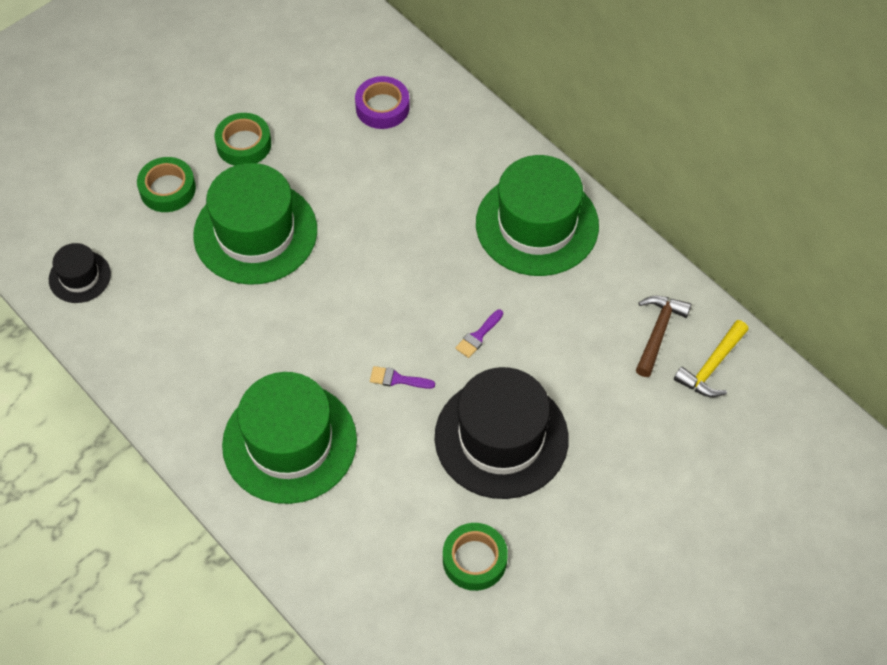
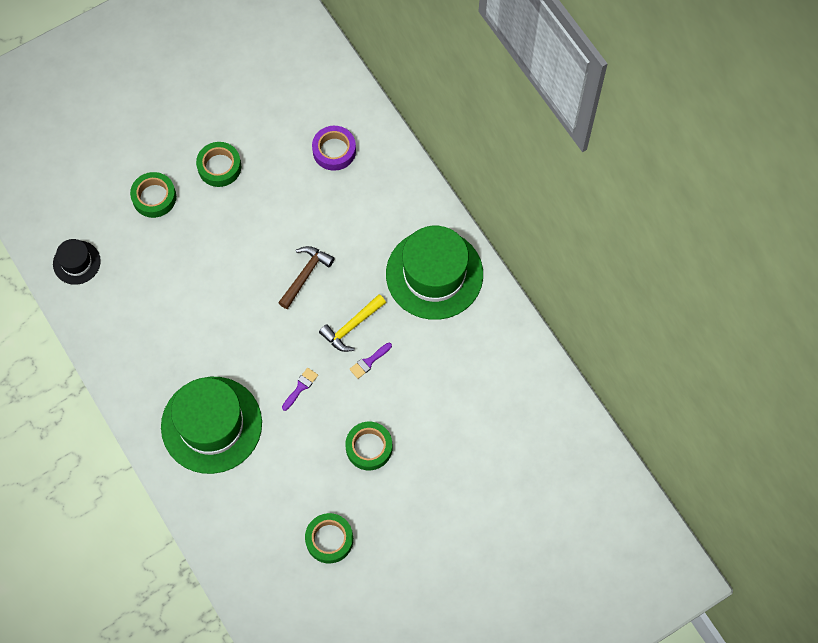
camera: 10 degrees right, 10 degrees up
green hat [193,163,317,285] -> none
purple brush [370,366,435,389] -> purple brush turned 105 degrees clockwise [282,368,318,411]
black hat [435,367,569,499] -> green tape [345,422,392,470]
brown hammer [636,296,691,377] -> brown hammer moved to [278,246,335,309]
yellow hammer [674,320,749,397] -> yellow hammer moved to [319,294,386,352]

